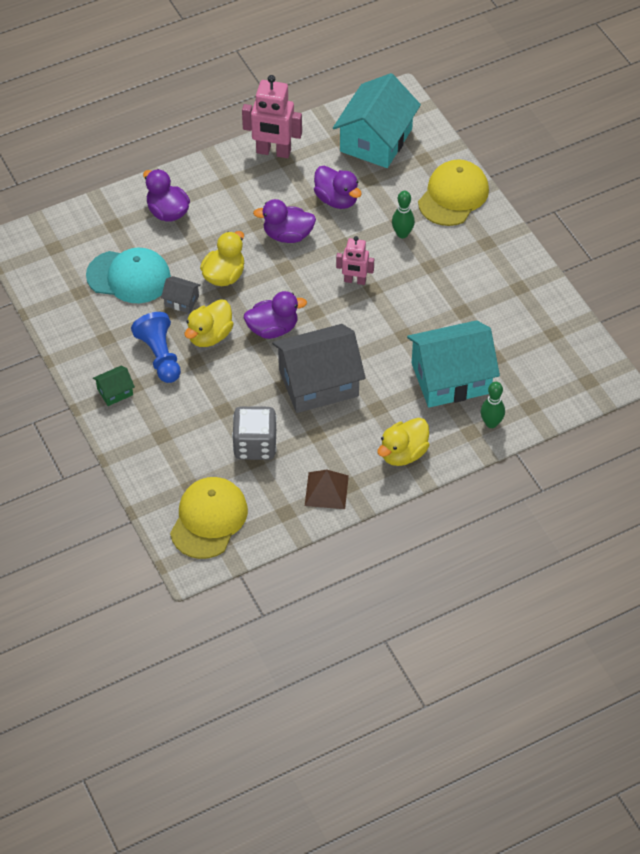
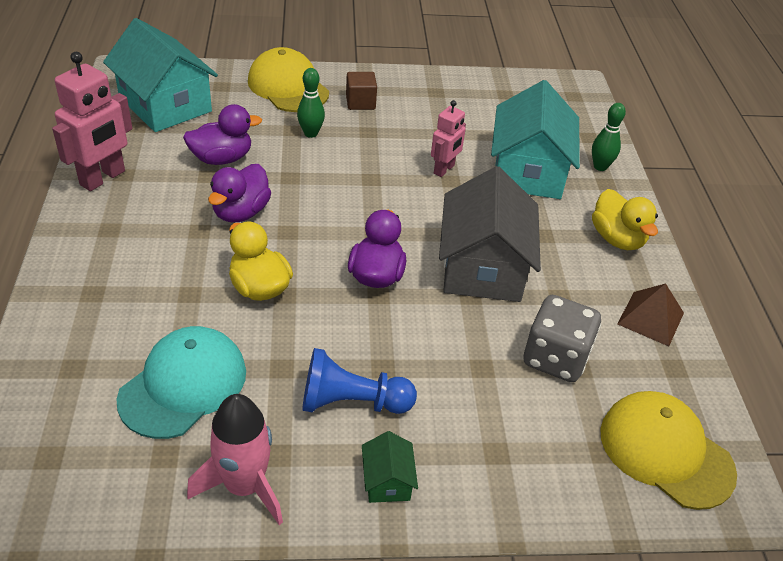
camera: 70 degrees left, 10 degrees down
purple duck [143,169,190,222] -> none
grey house [161,276,201,314] -> none
yellow duck [185,299,234,347] -> none
pink robot [336,236,374,285] -> pink robot moved to [431,100,466,177]
none -> pink rocket [187,394,283,525]
none -> brown cube [346,72,377,110]

